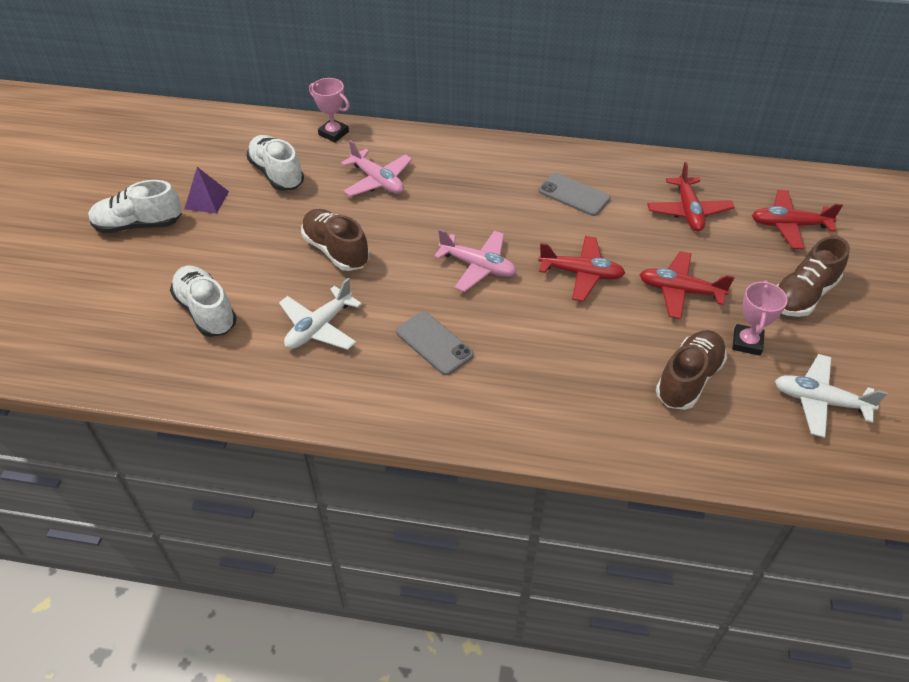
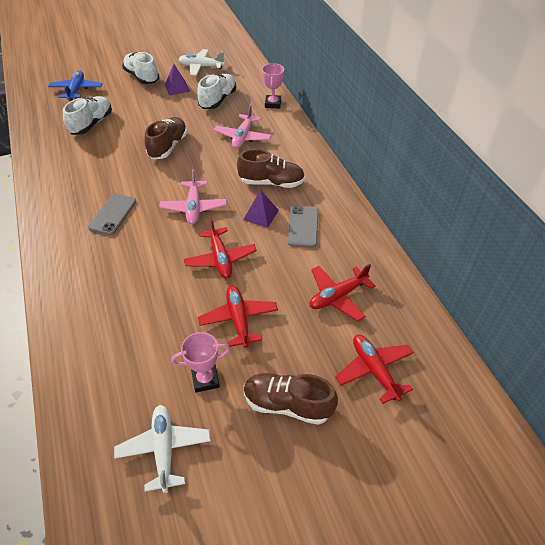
camera: 60 degrees right, 0 degrees up
white plane [279,278,362,350] -> white plane moved to [178,49,225,76]
brown shoe [656,330,727,410] -> brown shoe moved to [237,149,305,188]
none -> blue plane [48,70,103,101]
none -> purple pyramid [243,190,279,228]

